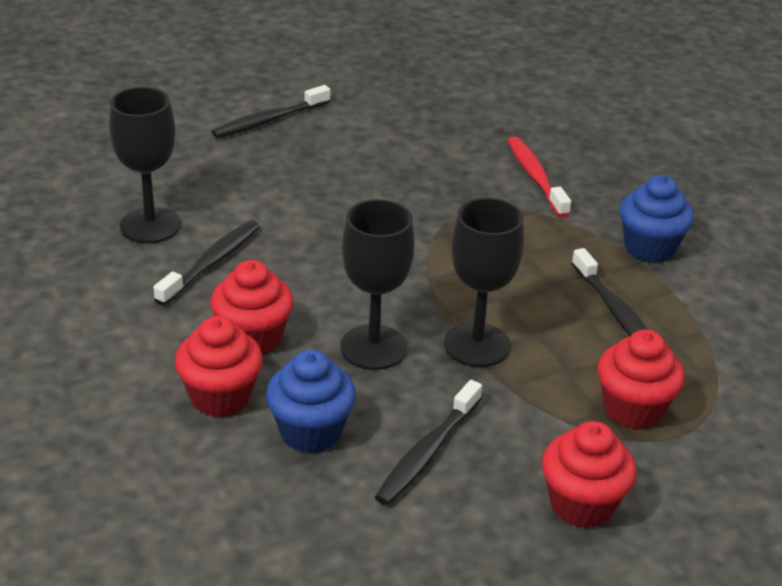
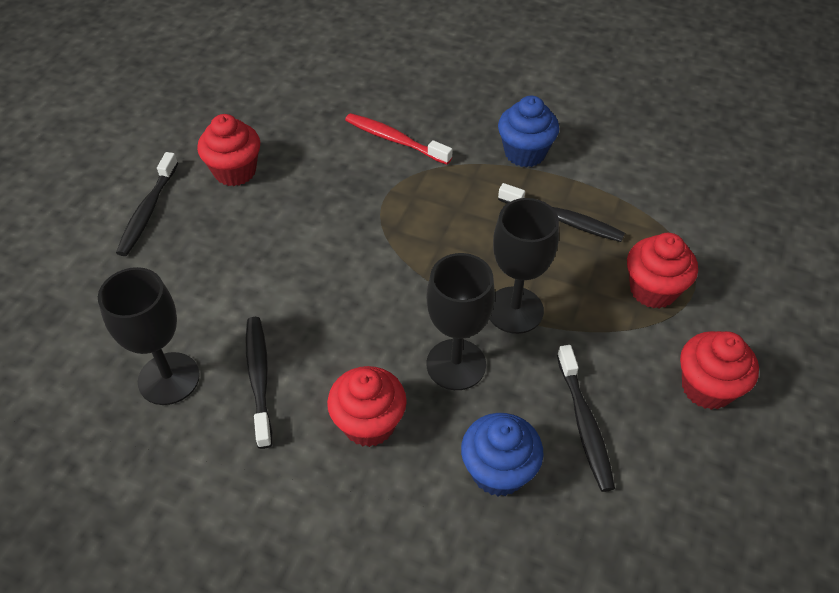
camera: 40 degrees left, 15 degrees up
red cupcake [175,316,263,418] -> red cupcake moved to [197,114,260,186]

